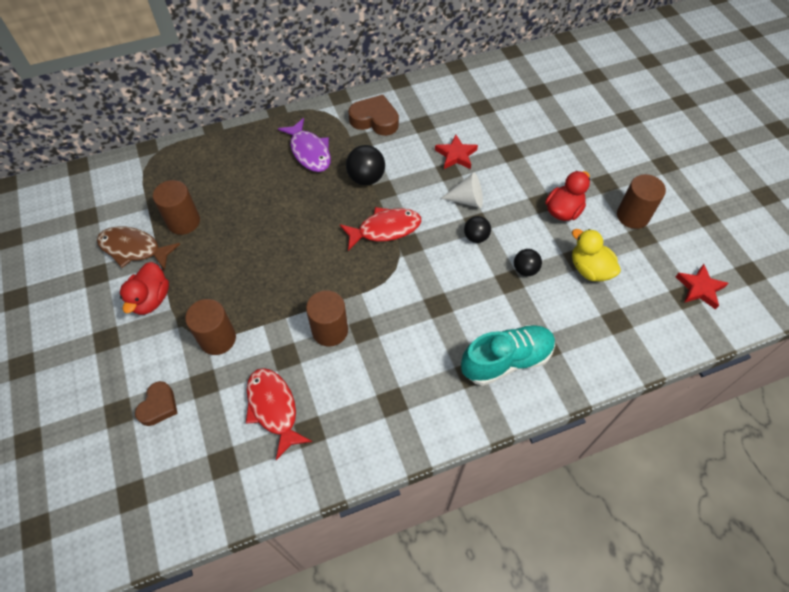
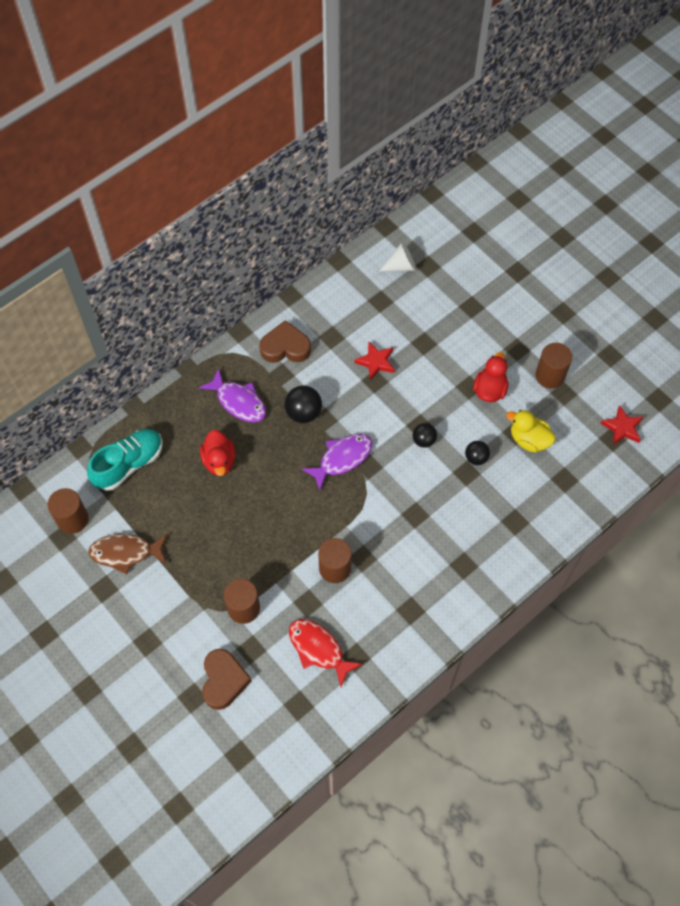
camera: 20 degrees left, 5 degrees up
red duck [120,262,169,315] -> red duck moved to [200,430,236,476]
brown heart [135,381,178,426] -> brown heart [202,649,252,710], size x1.51
brown cylinder [153,180,200,235] -> brown cylinder moved to [47,488,89,534]
red fish [339,207,421,251] -> purple fish [302,434,372,491]
white cone [441,172,483,208] -> white cone moved to [379,242,416,272]
turquoise shoe [461,325,555,386] -> turquoise shoe moved to [87,429,163,491]

